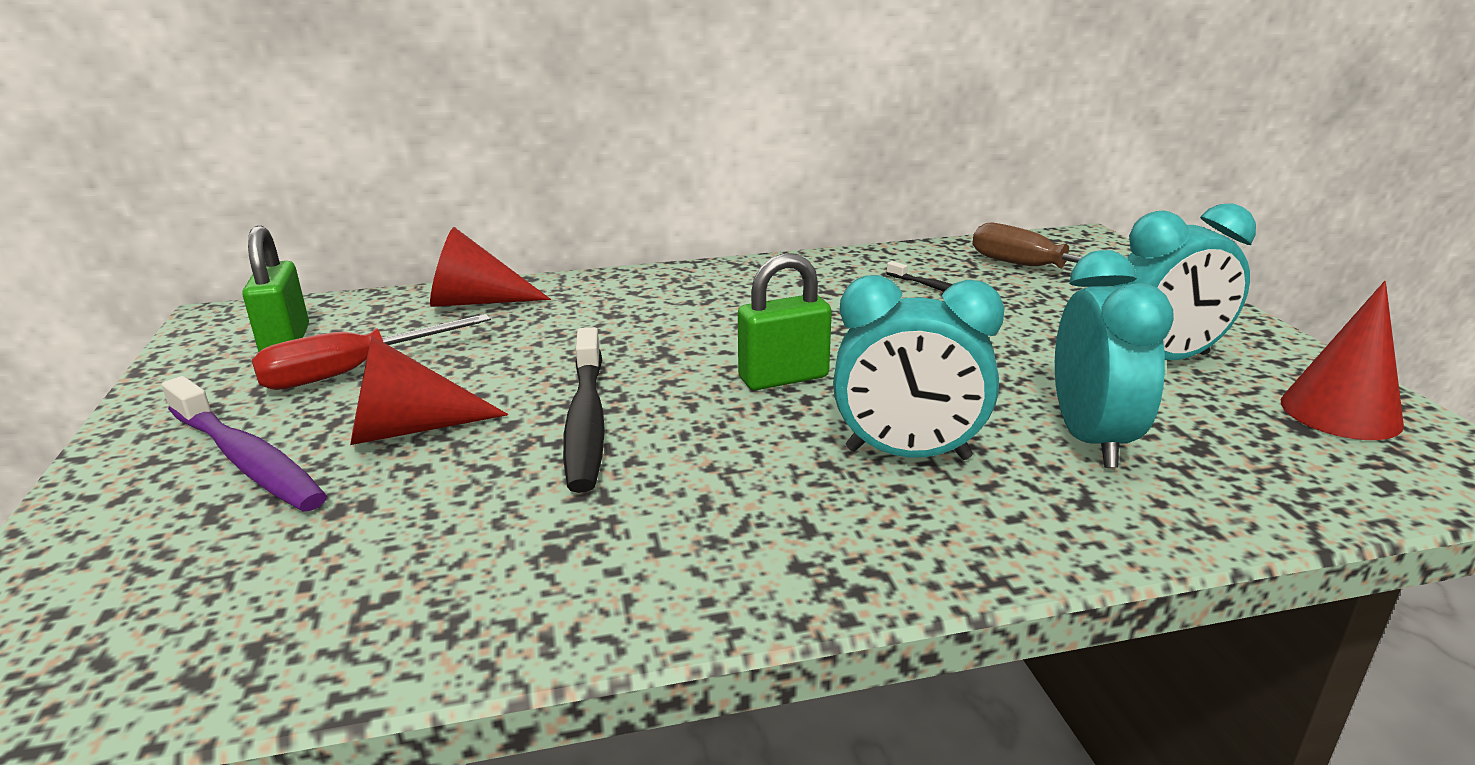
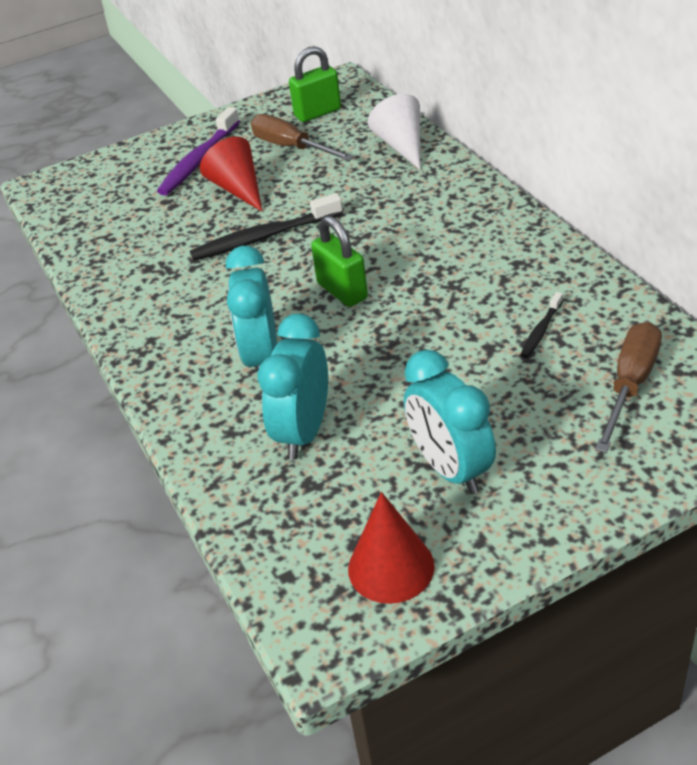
camera: 80 degrees right, 15 degrees up
red screwdriver [252,314,491,390] -> brown screwdriver [251,114,354,161]
red cone [430,227,551,307] -> white cone [368,94,420,170]
turquoise clock [1055,250,1174,468] -> turquoise clock turned 120 degrees clockwise [258,314,328,460]

